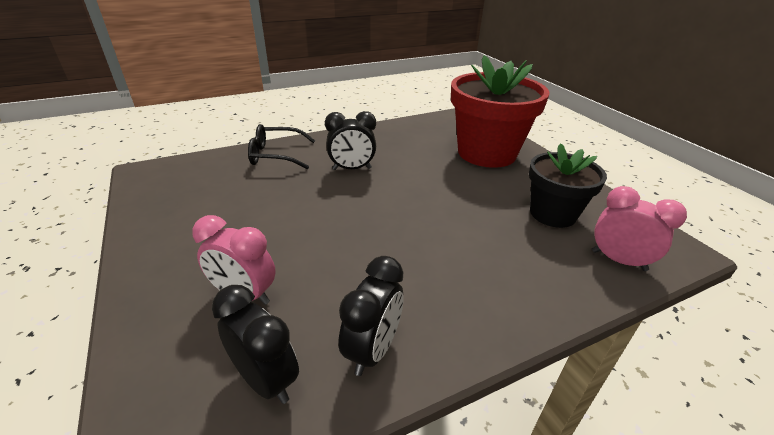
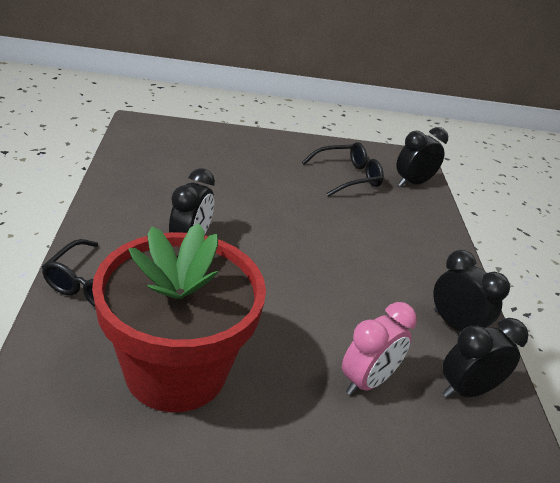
camera: 70 degrees left, 0 degrees up
red flower pot [451,55,549,168] -> red flower pot moved to [92,223,266,412]
black flower pot [529,143,607,228] -> black glasses [302,142,384,197]
pink clock [592,186,687,271] -> black clock [396,127,448,187]

